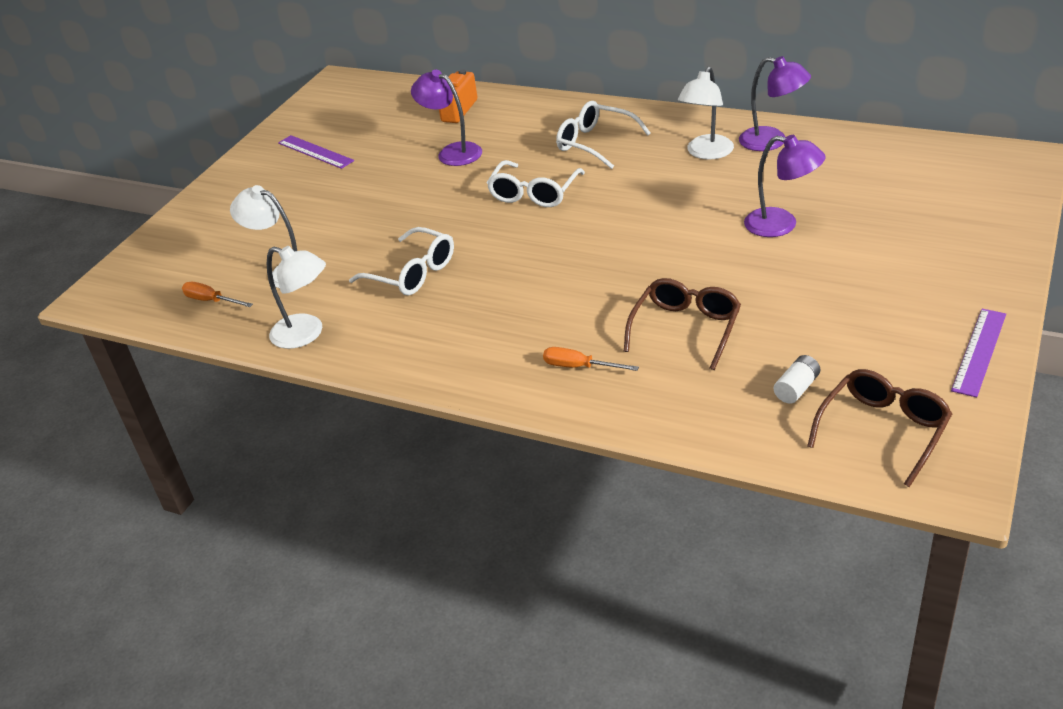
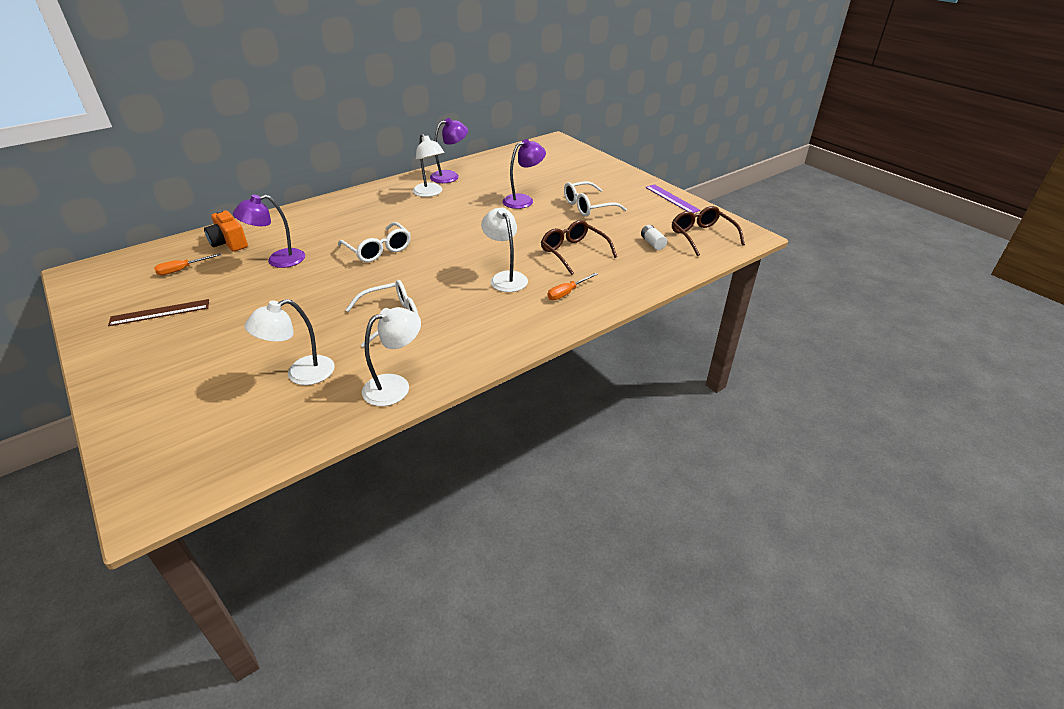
camera: 65 degrees left, 0 degrees up
orange screwdriver [182,282,253,307] -> orange screwdriver moved to [154,253,221,275]
purple ruler [278,135,354,169] -> brown ruler [108,299,209,326]
white glasses [556,101,651,169] -> white glasses moved to [564,181,627,216]
none -> white lamp [481,208,528,292]

